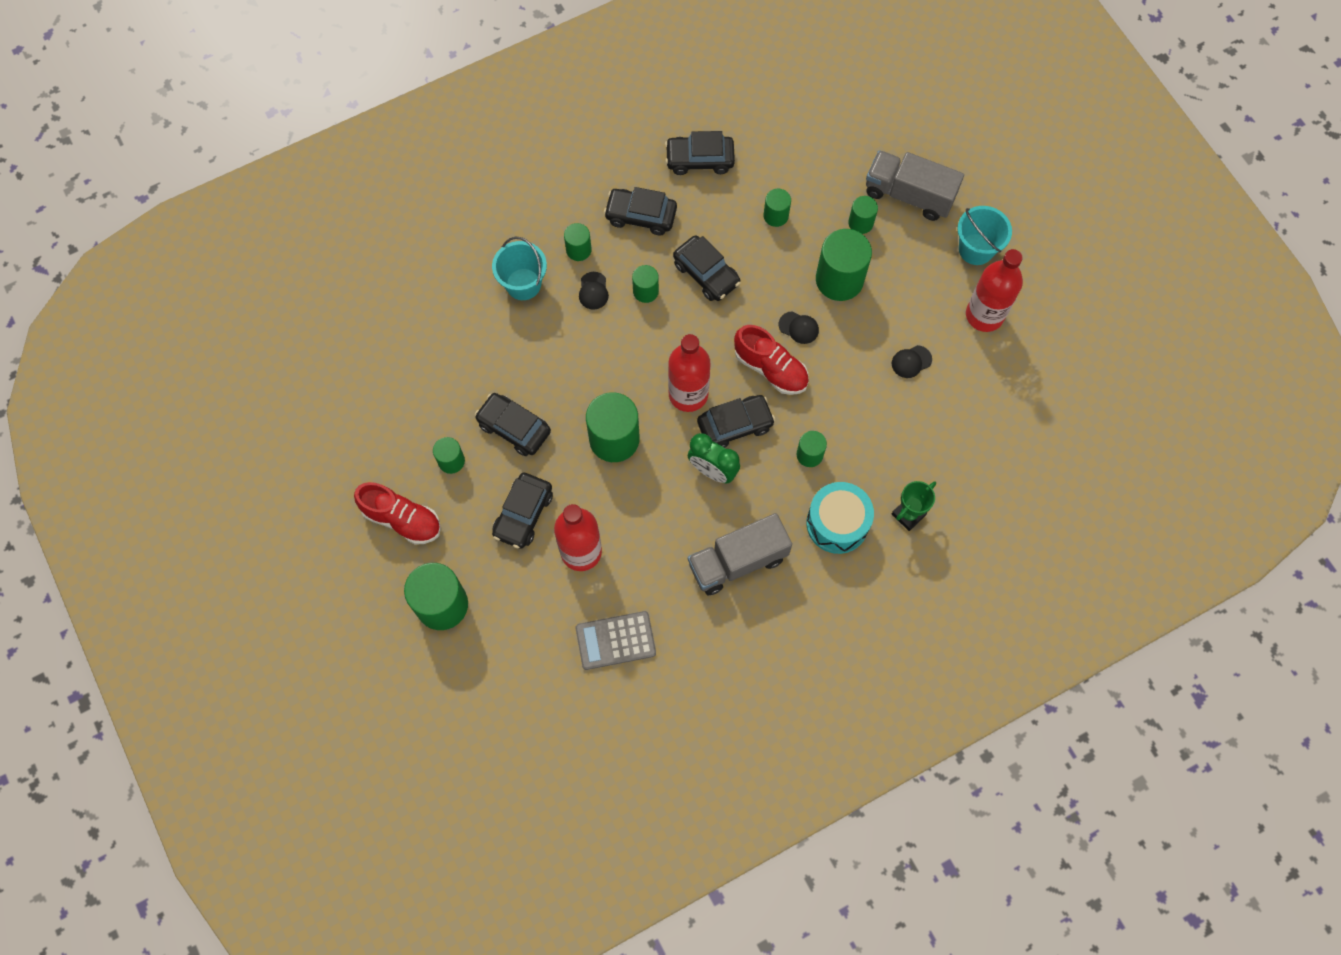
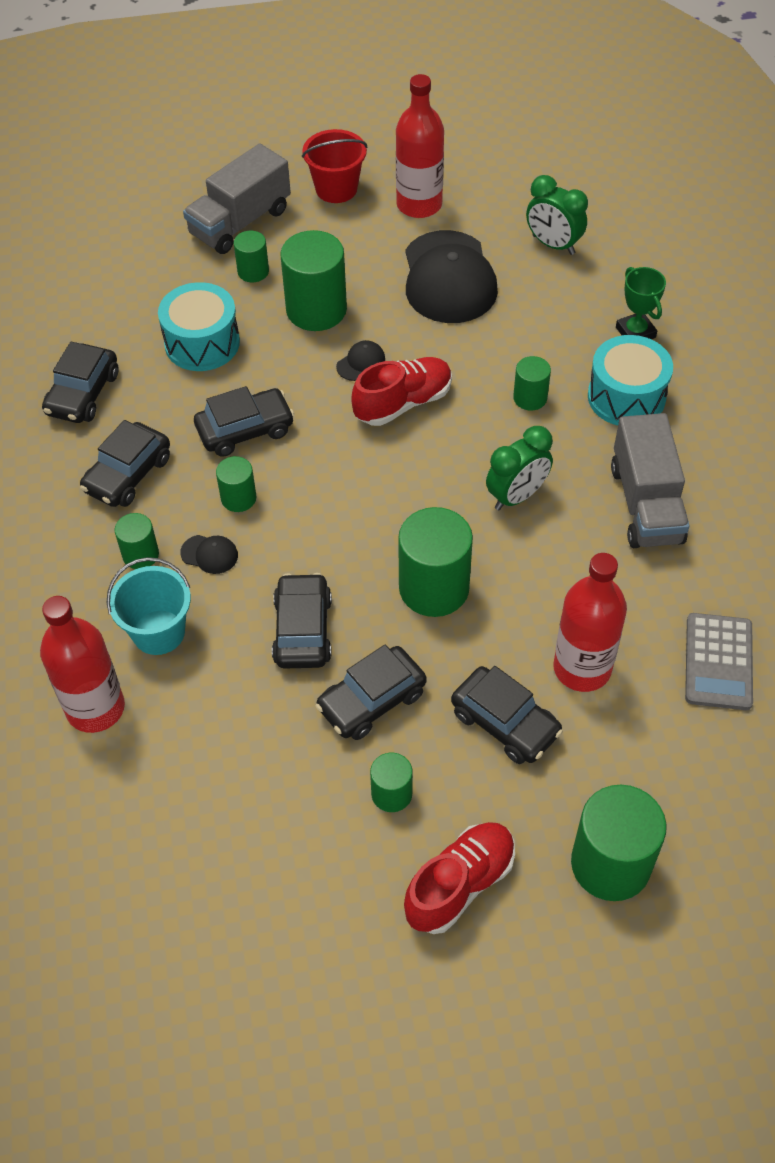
camera: 70 degrees left, 15 degrees down
red bottle [668,334,710,412] -> red bottle moved to [40,596,125,733]
black car [697,395,775,448] -> black car moved to [272,573,332,669]
green cylinder [764,189,791,227] -> turquoise drum [158,282,240,371]
black cap [892,345,932,378] -> black cap [405,230,498,323], size x2.49
turquoise bucket [957,206,1012,265] -> red bucket [302,129,367,203]
none -> green clock [526,175,588,255]

